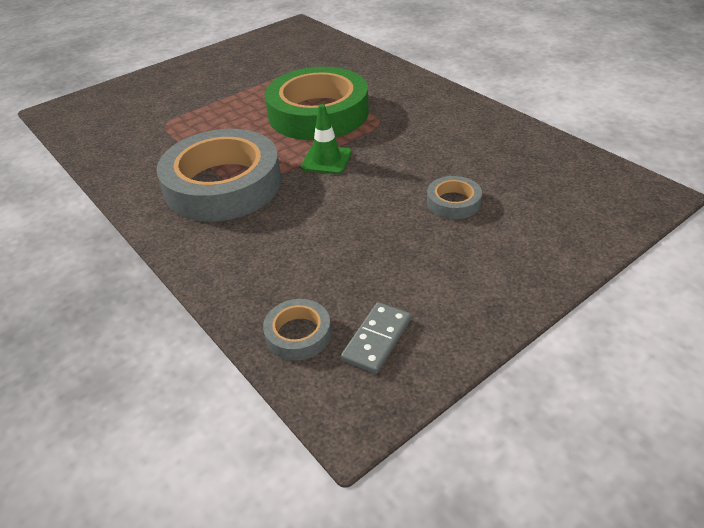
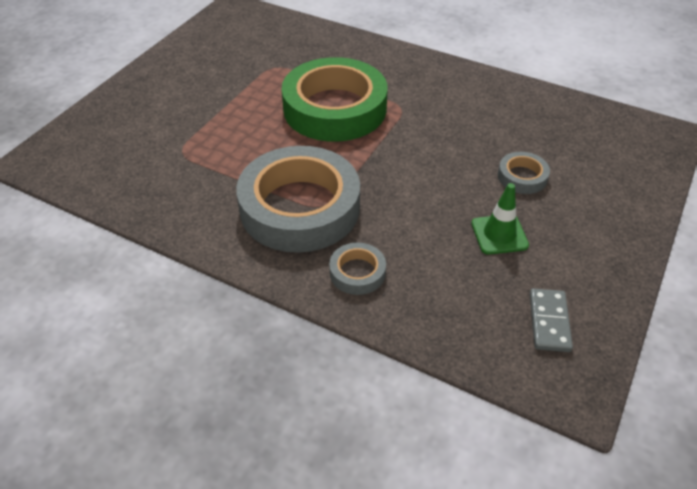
camera: 25 degrees left, 5 degrees up
grey tape [263,299,331,360] -> grey tape moved to [329,242,386,295]
green traffic cone [301,104,352,174] -> green traffic cone moved to [471,183,529,254]

